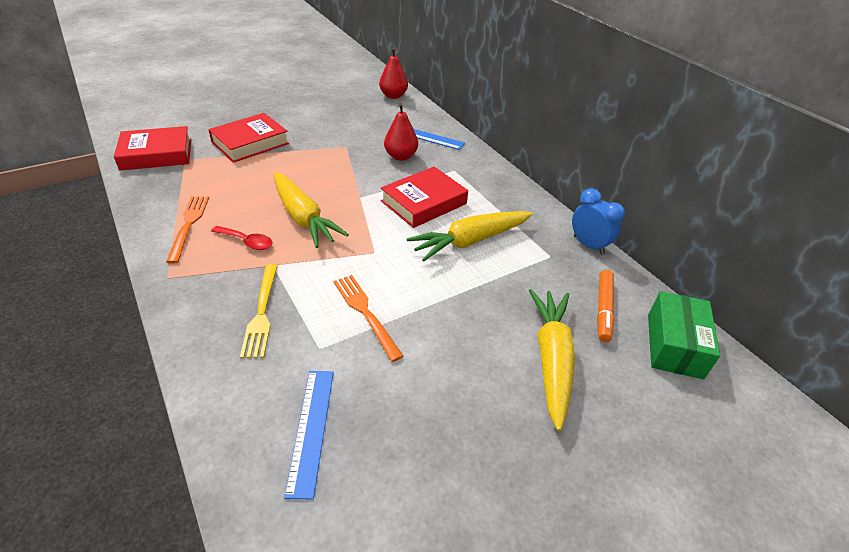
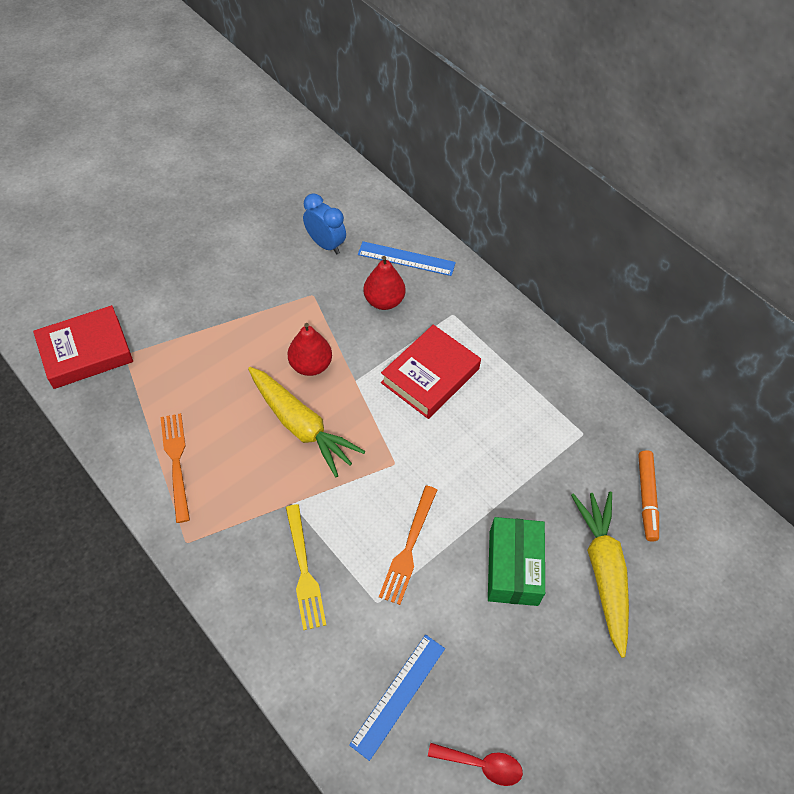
camera: 10 degrees left, 15 degrees up
red book [208,113,289,163] -> none
red spoon [211,226,273,250] -> red spoon moved to [428,743,523,786]
blue ruler [284,371,334,500] -> blue ruler turned 45 degrees clockwise [349,635,445,761]
orange fork [334,275,404,362] -> orange fork turned 120 degrees counterclockwise [379,485,437,605]
red pear [379,48,408,99] -> red pear moved to [288,323,332,376]
yellow carrot [407,211,533,261] -> none
blue clock [572,188,625,255] -> blue clock moved to [303,194,346,254]
green box [648,291,720,379] -> green box moved to [488,517,545,606]

